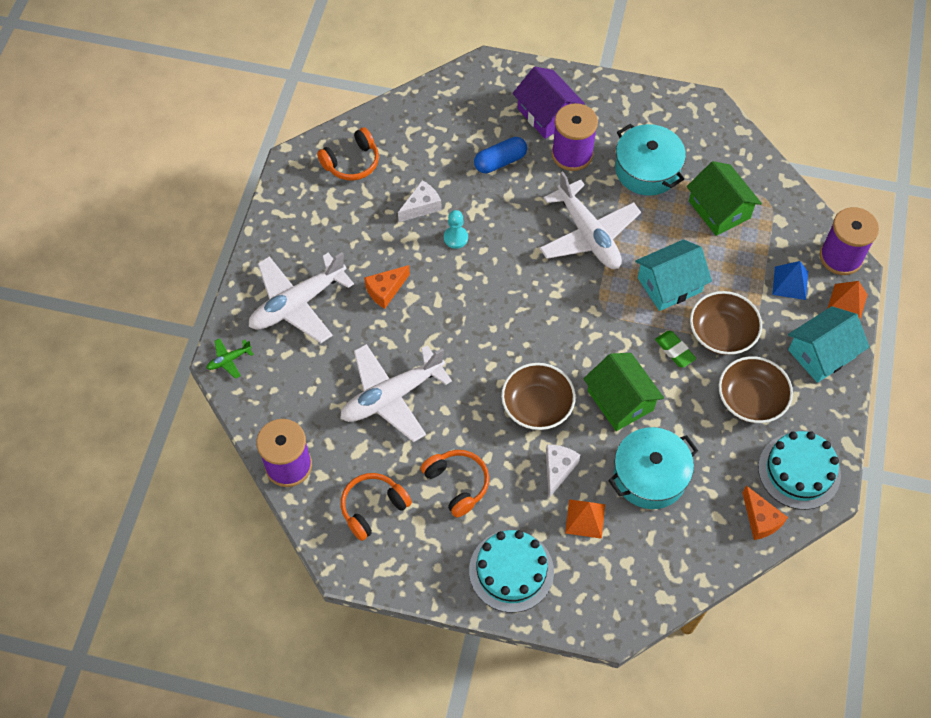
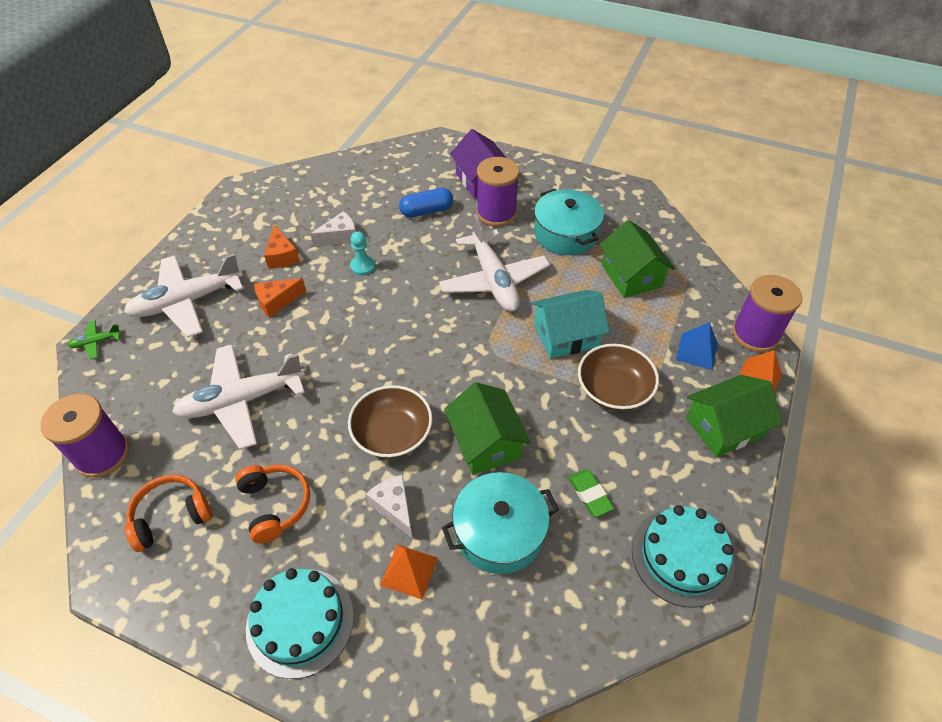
camera: 10 degrees right, 10 degrees down
orange headphones [317,127,379,181] -> none
white cheese [546,445,580,498] -> white cheese turned 60 degrees counterclockwise [366,475,413,539]
green eraser [655,331,696,368] -> green eraser moved to [568,469,614,517]
brown bowl [719,356,793,423] -> none
orange cheese [742,486,788,540] -> orange cheese moved to [264,225,300,269]
turquoise house [788,306,869,383] -> green house [686,375,782,457]

